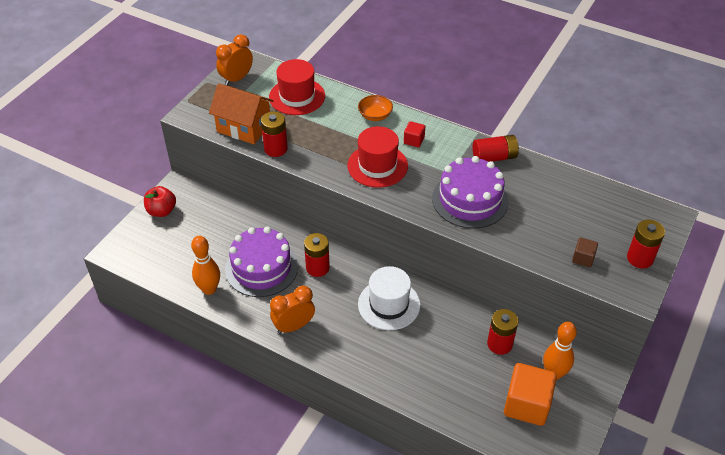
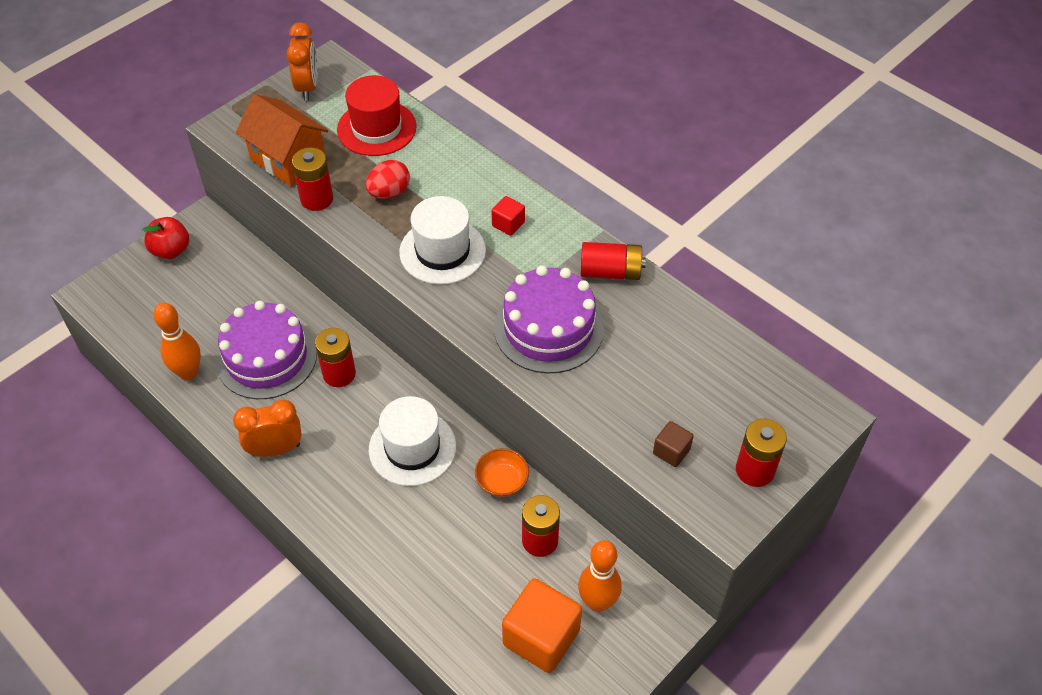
camera: 15 degrees right, 5 degrees up
orange clock [216,34,253,86] -> orange clock turned 120 degrees clockwise [287,22,318,100]
red hat [347,126,408,188] -> white hat [399,196,486,285]
orange bowl [358,95,393,121] -> orange bowl moved to [475,448,529,497]
none -> red egg [366,160,410,199]

